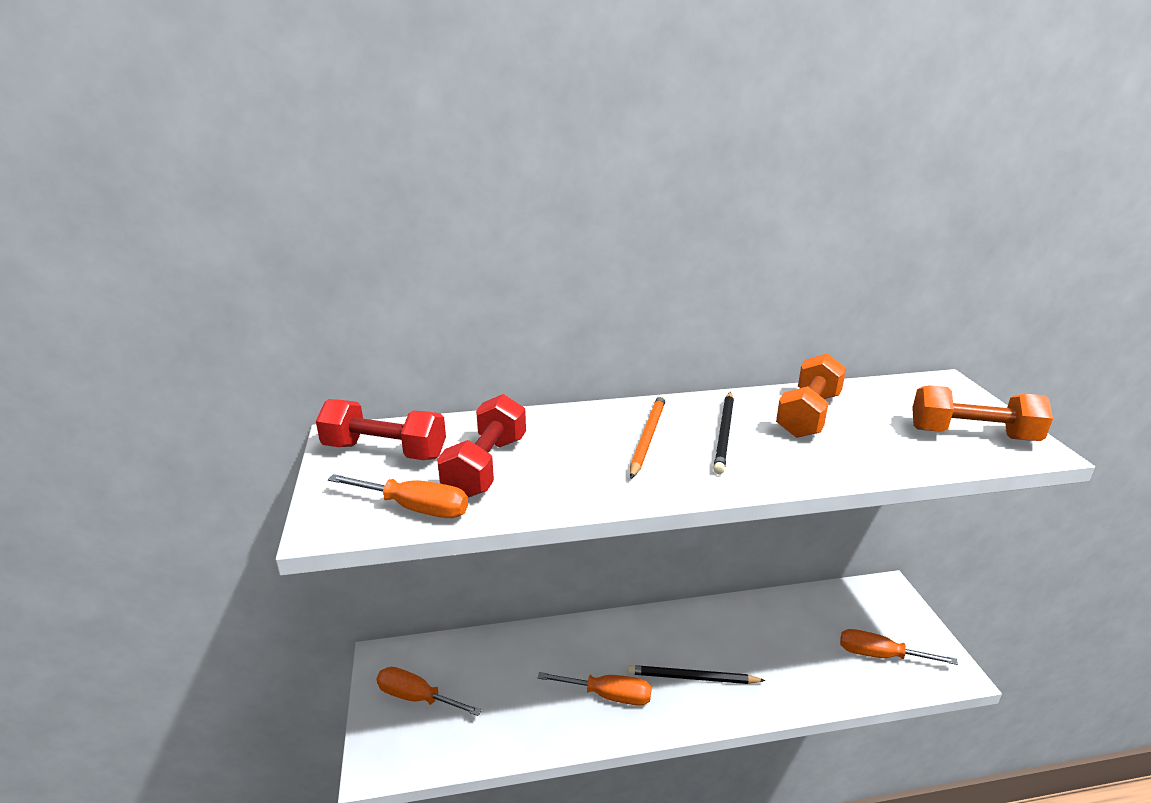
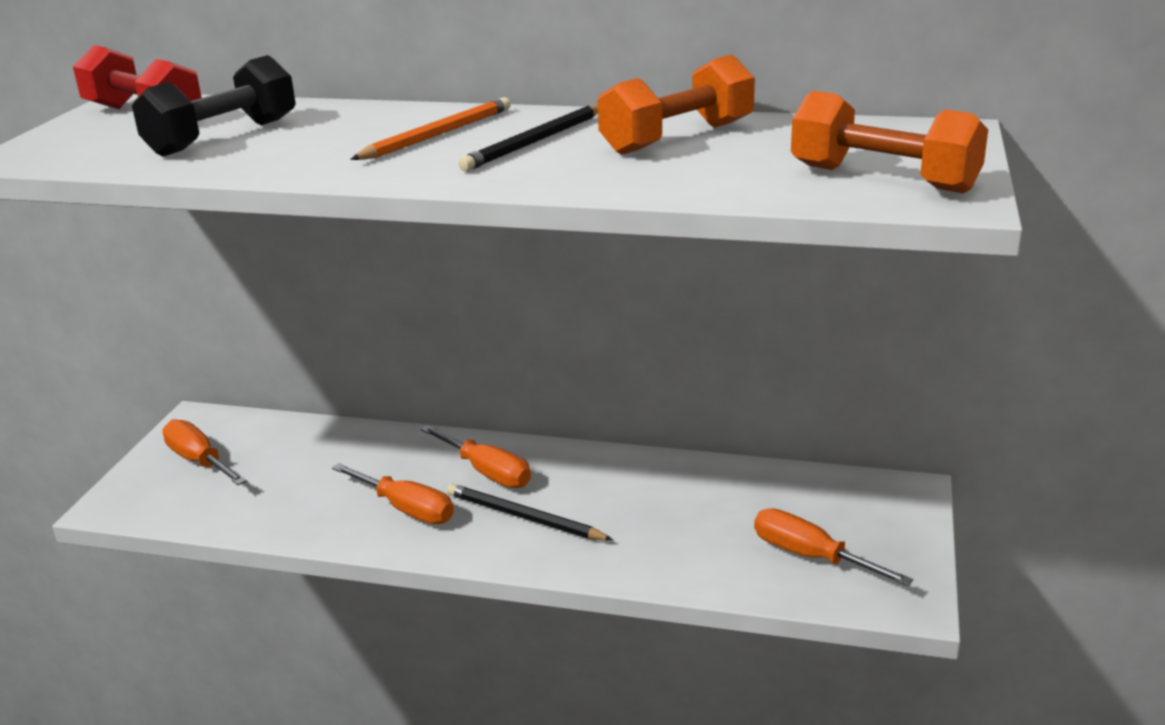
camera: 25 degrees right, 0 degrees up
orange screwdriver [328,474,468,518] -> orange screwdriver moved to [421,425,531,488]
red dumbbell [437,394,526,498] -> black dumbbell [132,55,296,157]

